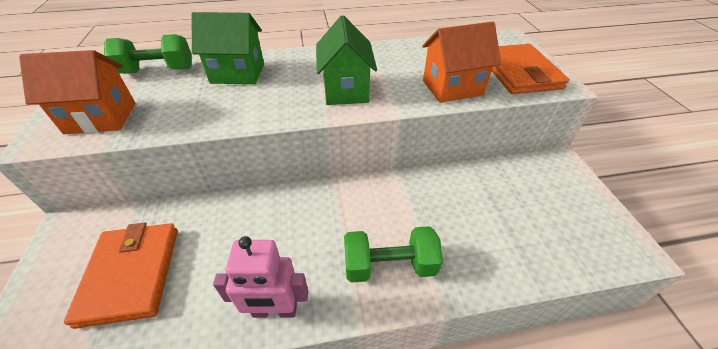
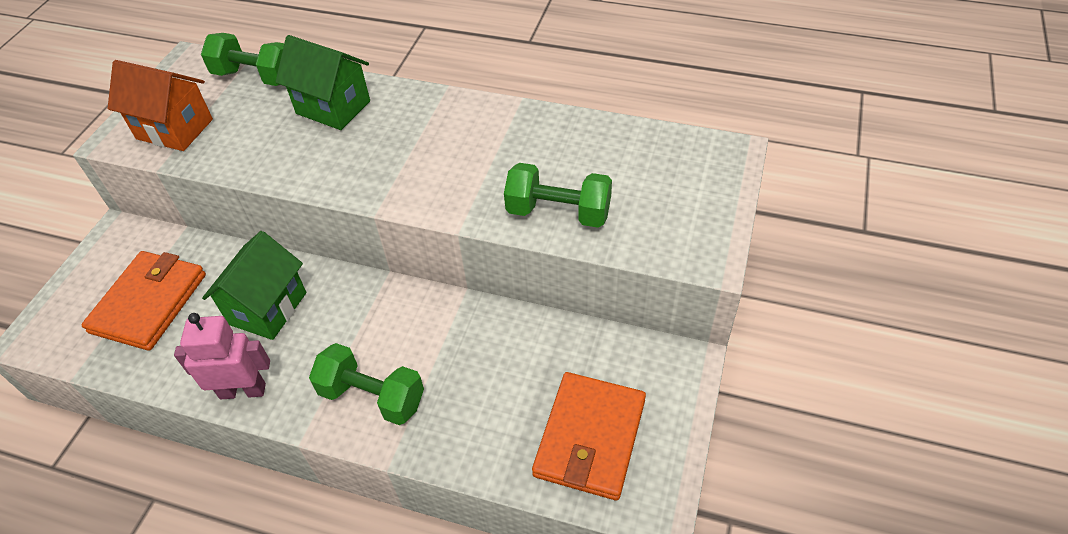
camera: 30 degrees right, 5 degrees up
pink robot [213,236,308,318] -> pink robot turned 150 degrees clockwise [174,313,270,399]
green house [316,15,377,105] -> green house moved to [202,231,306,340]
orange house [422,22,501,103] -> green dumbbell [504,163,612,228]
orange wallet [492,44,569,94] -> orange wallet moved to [532,372,646,500]

